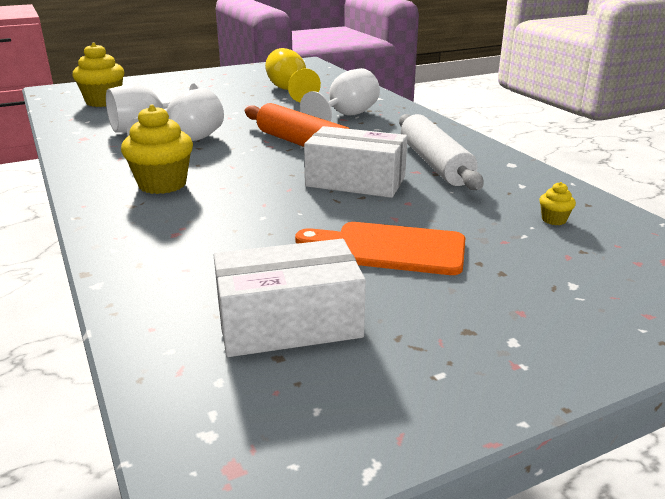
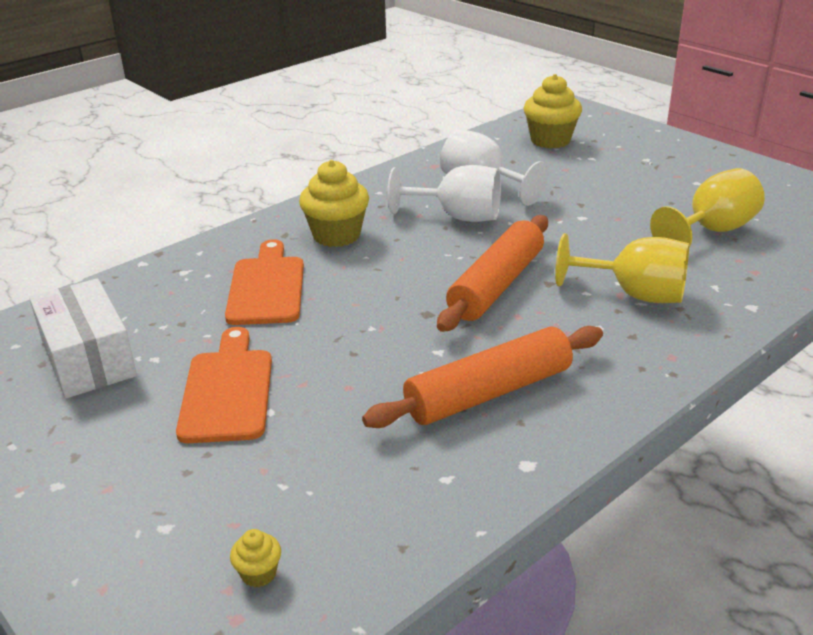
camera: 75 degrees right, 5 degrees up
white goblet [300,68,380,122] -> yellow goblet [555,233,689,303]
white box [304,126,408,198] -> none
white rolling pin [399,114,484,190] -> orange rolling pin [362,326,603,428]
yellow cupcake [539,182,576,225] -> yellow cupcake moved to [230,529,281,588]
none -> orange cutting board [225,239,304,325]

